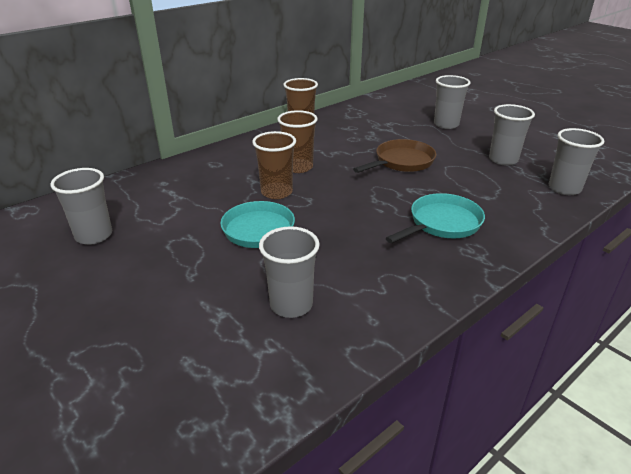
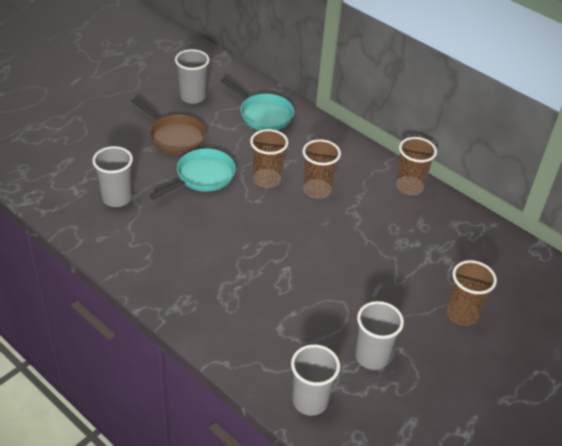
camera: 80 degrees right, 10 degrees up
brown pan [353,139,436,173] -> brown pan moved to [131,98,206,155]
turquoise pan [386,193,485,243] -> turquoise pan moved to [220,77,294,130]
grey cup [434,75,471,129] -> brown cup [446,260,497,326]

